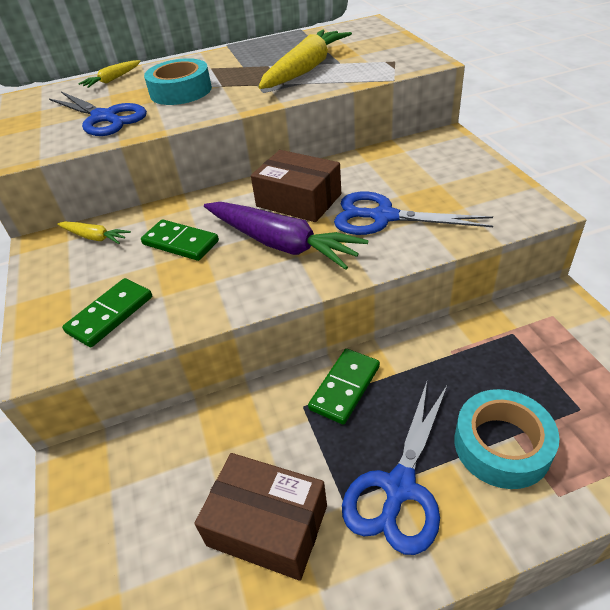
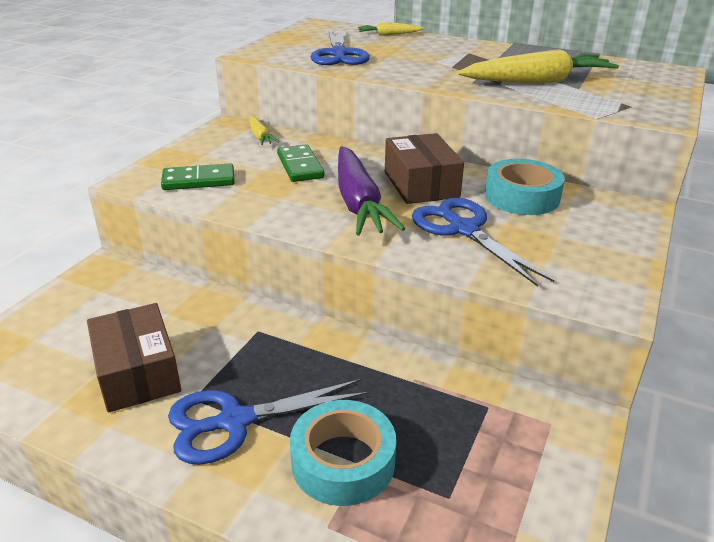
camera: 40 degrees right, 10 degrees down
turquoise tape [144,58,212,105] -> turquoise tape moved to [485,159,565,215]
green domino [308,349,380,425] -> none

